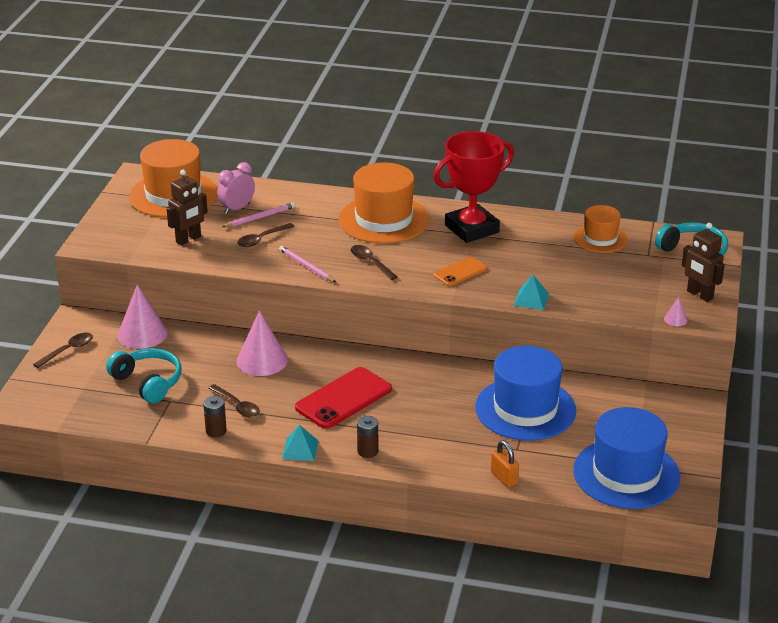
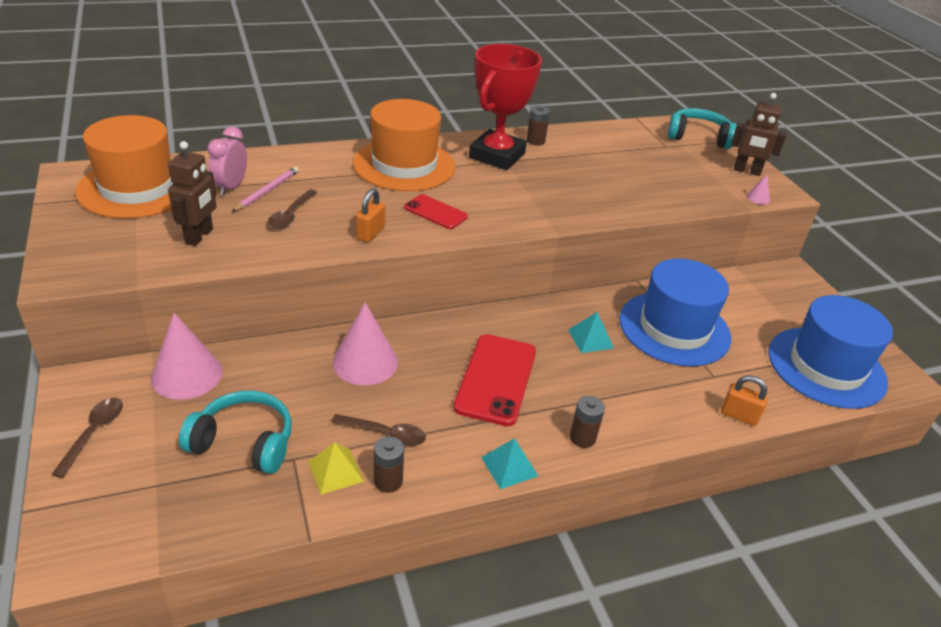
camera: 35 degrees left, 5 degrees up
pink pencil [279,246,336,282] -> orange padlock [356,188,385,242]
brown spoon [351,245,398,280] -> red phone [404,194,468,229]
orange phone [433,257,487,286] -> none
turquoise pyramid [514,275,549,310] -> turquoise pyramid moved to [568,312,614,353]
orange hat [574,205,627,253] -> none
none -> yellow pyramid [308,442,364,495]
none -> brown battery [526,106,550,146]

